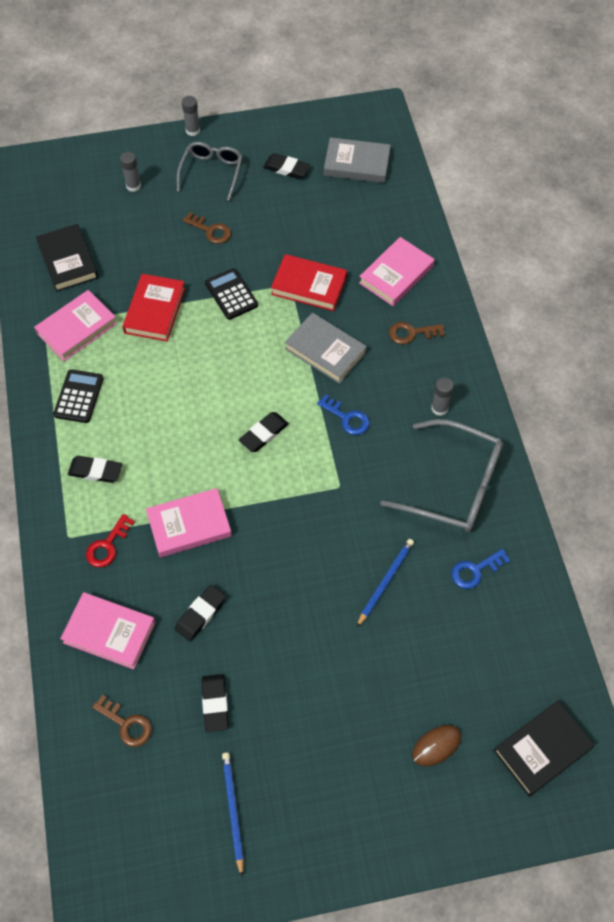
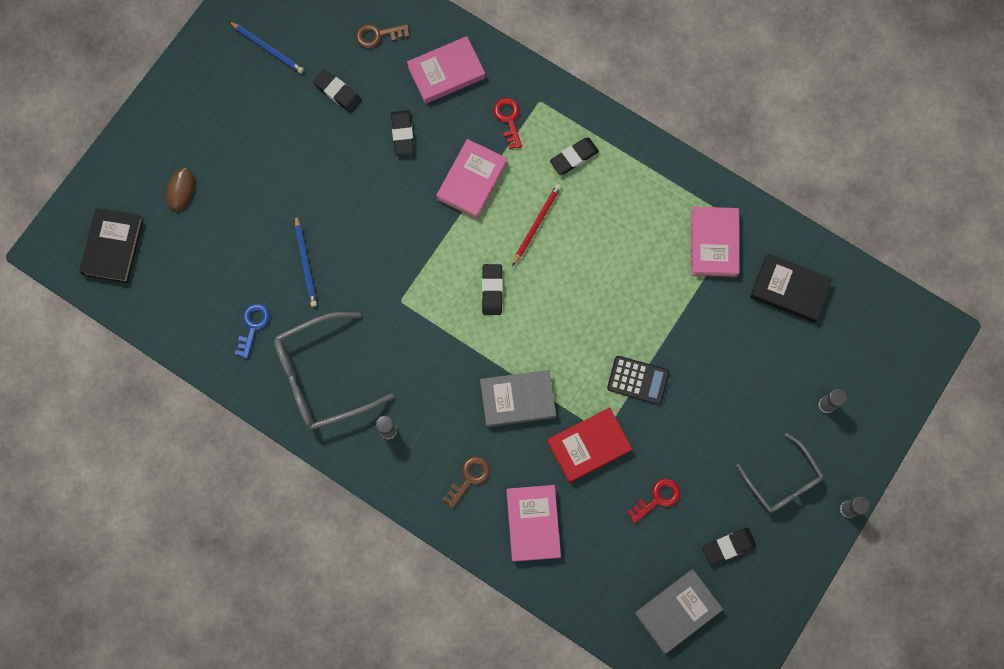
camera: 135 degrees right, 15 degrees up
black calculator [54,369,103,423] -> none
red book [122,274,186,342] -> none
brown key [183,212,231,244] -> none
blue key [317,394,370,435] -> none
none -> red pencil [512,184,561,266]
none -> red key [627,479,681,524]

